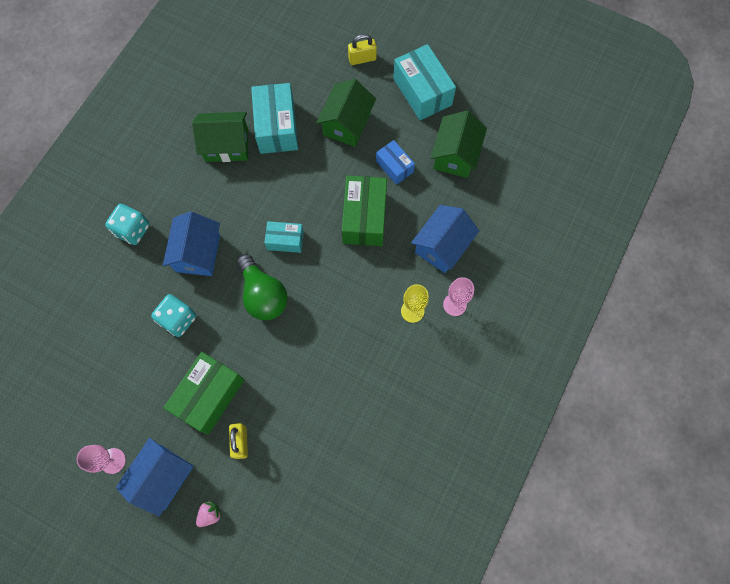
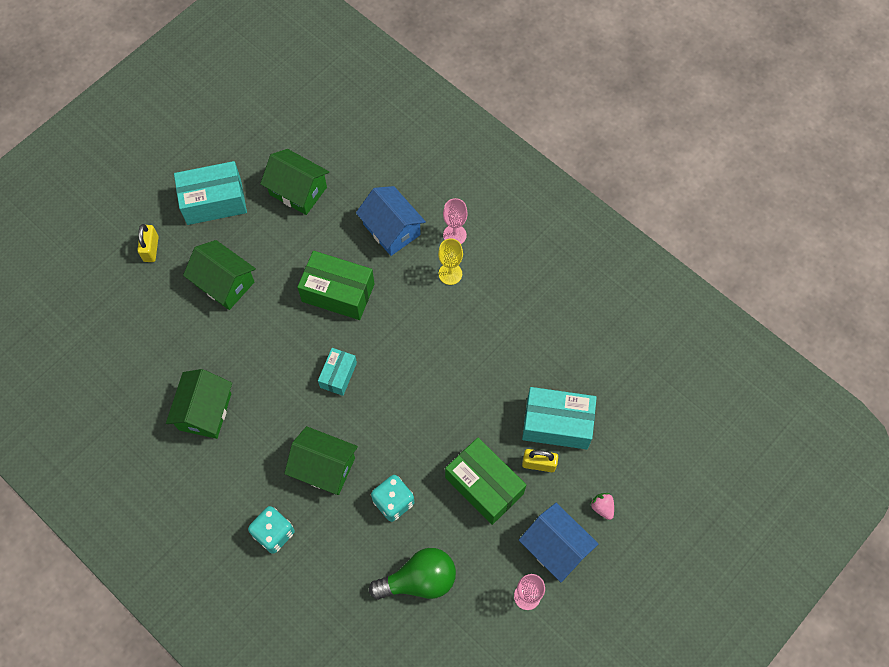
camera: 75 degrees left, 5 degrees down
blue house [163,211,220,276] -> green house [284,426,358,495]
green light bulb [237,254,288,320] -> green light bulb moved to [369,548,456,600]
turquoise box [251,83,298,154] -> turquoise box moved to [522,387,597,450]
blue box [376,140,415,185] -> none

